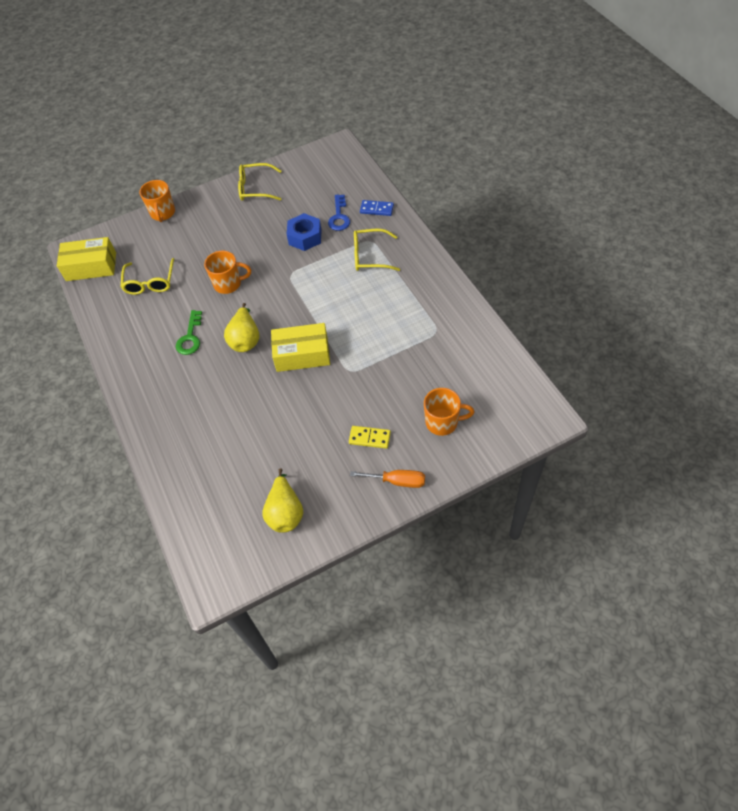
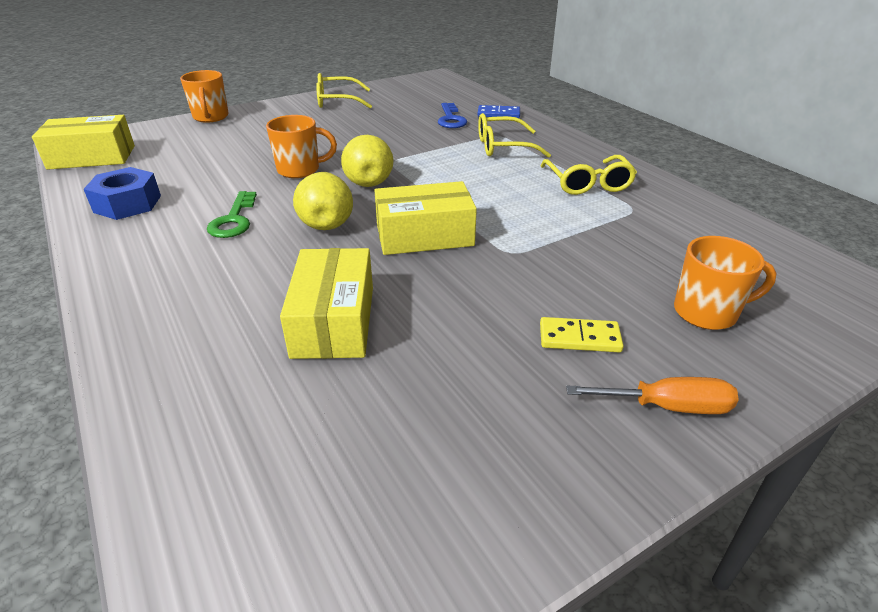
camera: 10 degrees left, 20 degrees down
yellow glasses [121,258,174,295] -> yellow glasses moved to [541,155,637,195]
yellow pear [262,468,303,533] -> yellow pear moved to [341,135,394,187]
blue nut [287,213,321,251] -> blue nut moved to [84,167,161,220]
none -> yellow box [280,248,373,359]

